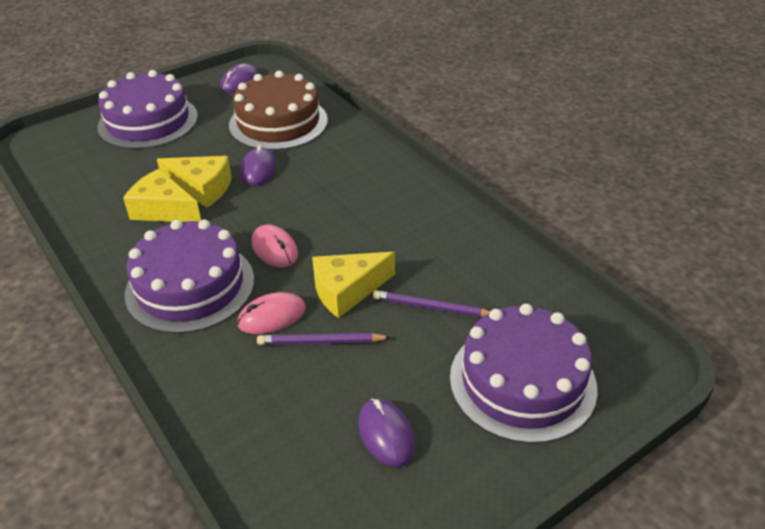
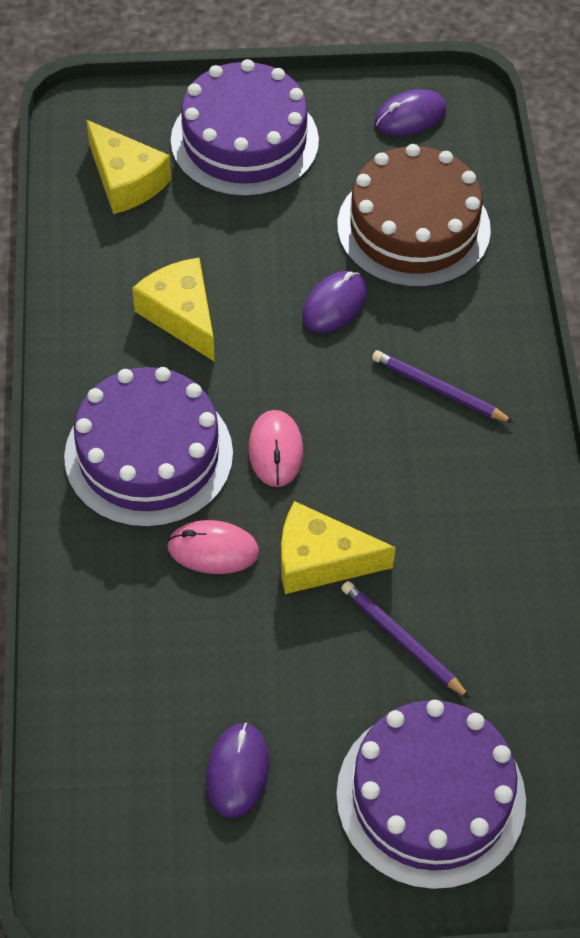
camera: 30 degrees right, 15 degrees up
yellow cheese [157,156,232,207] -> yellow cheese moved to [86,120,171,214]
purple pencil [257,333,391,345] -> purple pencil moved to [372,350,514,423]

